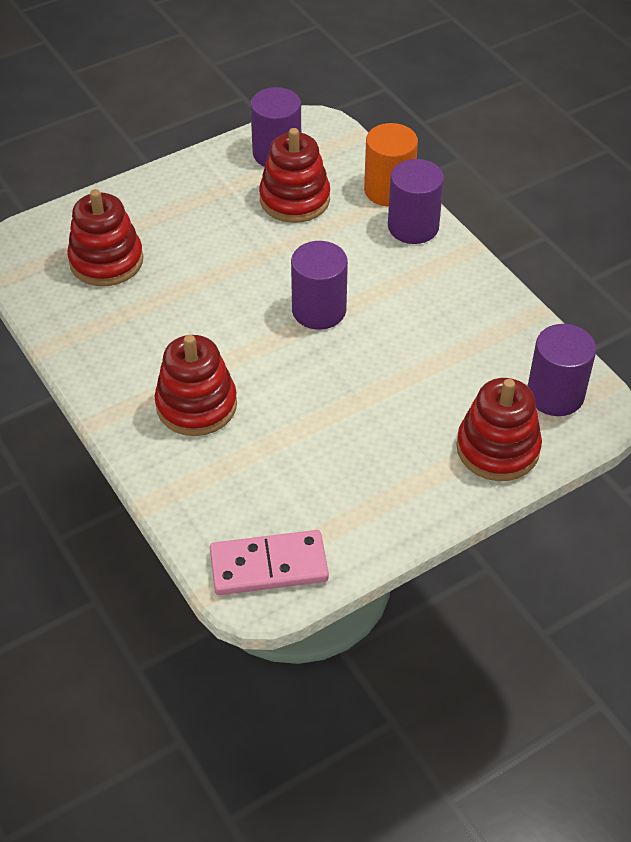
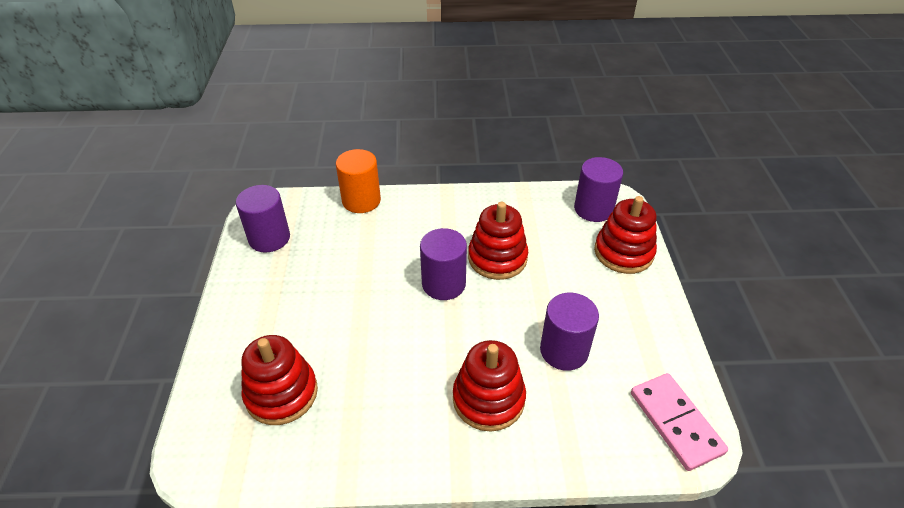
camera: 60 degrees left, 5 degrees down
pink domino [210,530,329,595] -> pink domino turned 45 degrees counterclockwise [631,373,728,471]
red stacking toy [259,128,330,223] -> red stacking toy moved to [468,202,528,280]
purple cylinder [388,159,444,244] -> purple cylinder moved to [540,293,599,371]

